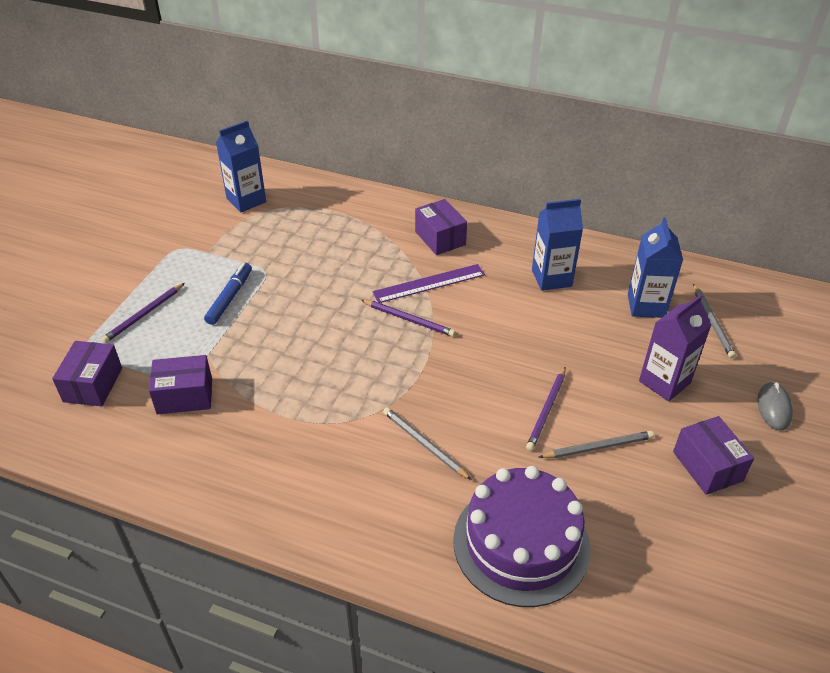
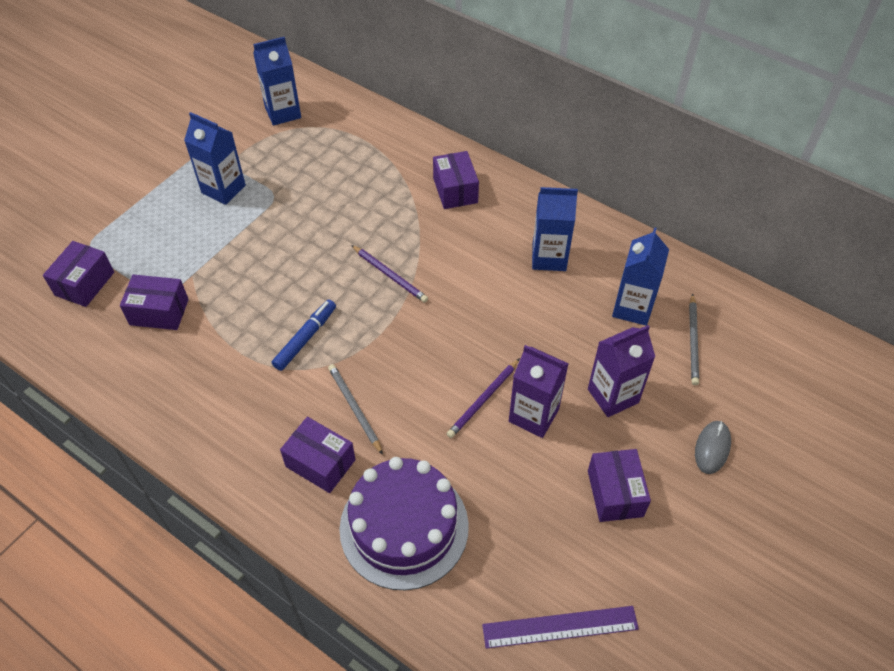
camera: 15 degrees right, 10 degrees up
purple pencil [101,283,185,343] -> none
blue marker [204,263,252,325] -> blue marker moved to [272,300,336,371]
purple ruler [372,264,485,303] -> purple ruler moved to [482,606,639,649]
grey pencil [539,431,654,458] -> none
none -> blue carton [184,112,246,205]
none -> purple box [280,417,356,493]
none -> purple carton [509,345,569,438]

